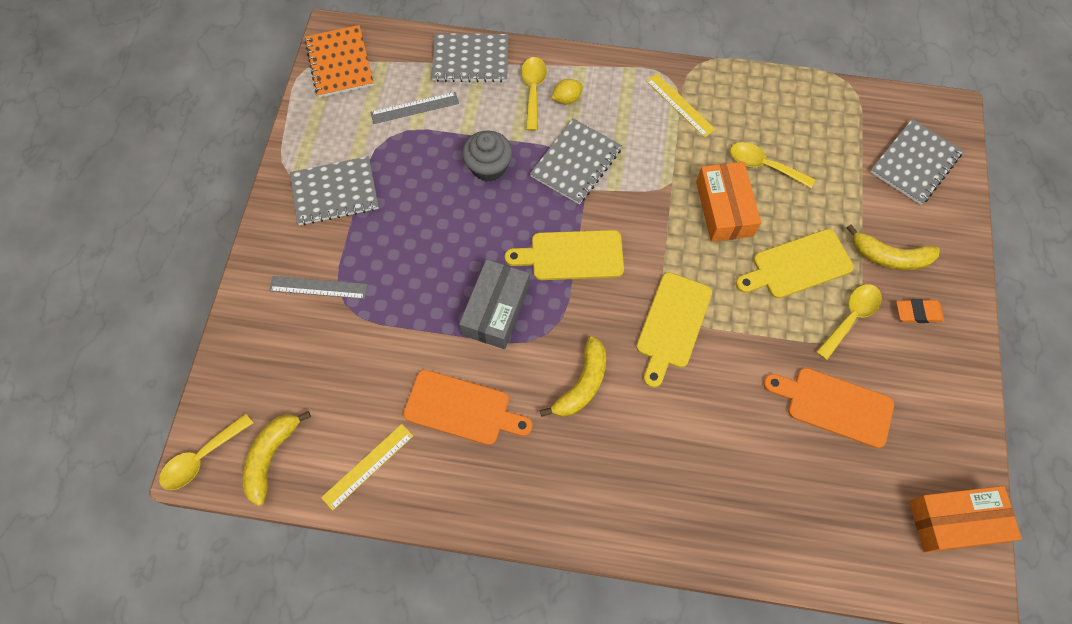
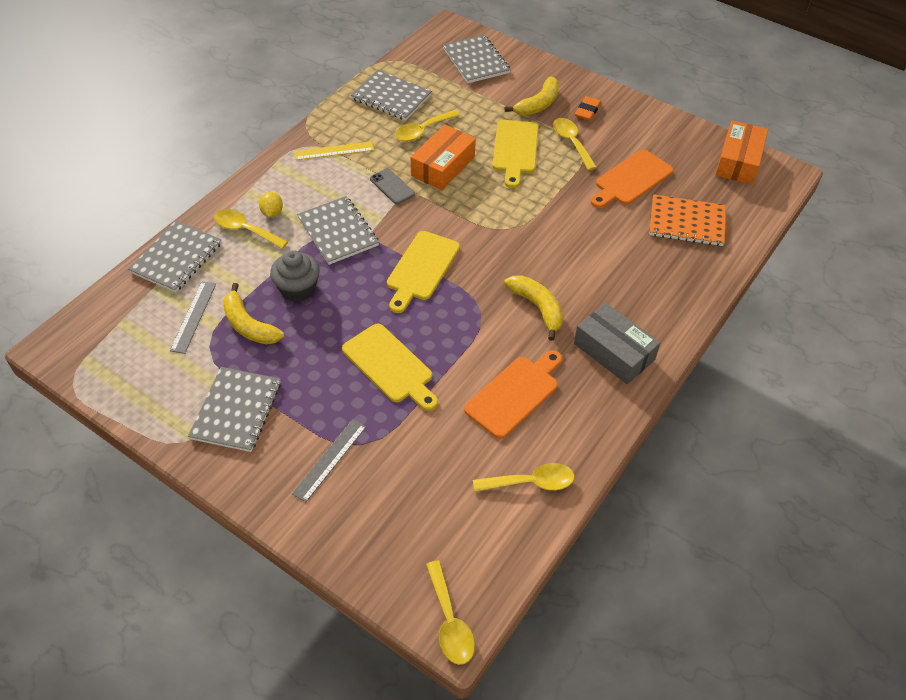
camera: 65 degrees left, 15 degrees down
yellow banana [242,411,311,506] -> yellow banana moved to [223,283,284,344]
orange notebook [305,25,374,98] -> orange notebook moved to [649,194,726,246]
yellow ruler [321,424,413,511] -> yellow spoon [473,463,574,492]
grey box [459,259,530,349] -> grey box moved to [574,303,660,384]
yellow cutting board [636,272,712,388] -> yellow cutting board moved to [342,324,438,411]
orange box [696,162,761,242] -> orange box turned 75 degrees counterclockwise [411,125,476,190]
none -> grey notebook [351,70,432,121]
none -> grey phone [370,168,415,204]

